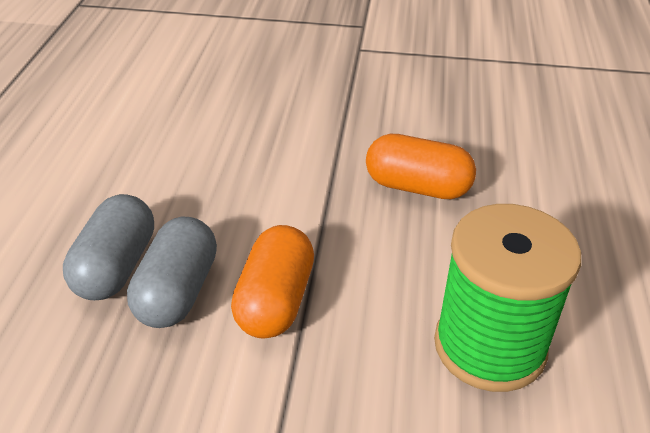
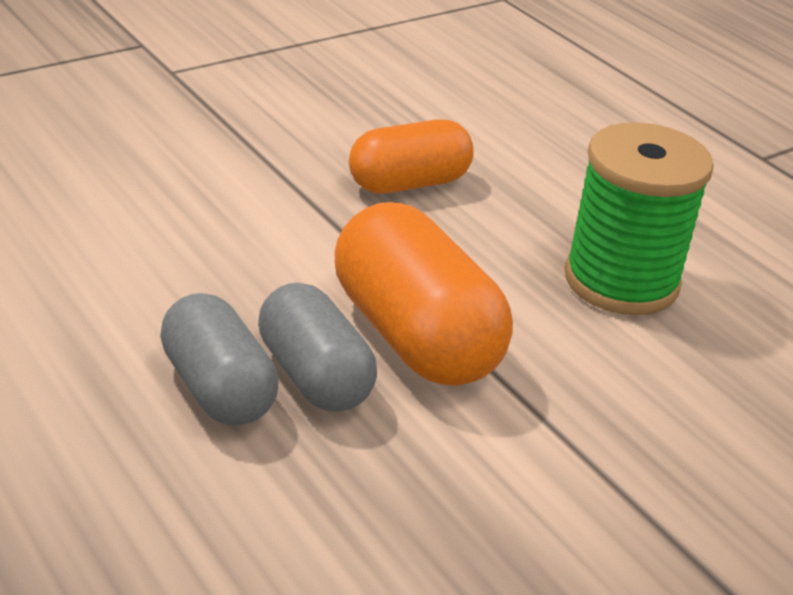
camera: 45 degrees left, 5 degrees down
orange capsule [231,225,314,339] -> orange capsule [335,202,513,386], size x1.51

